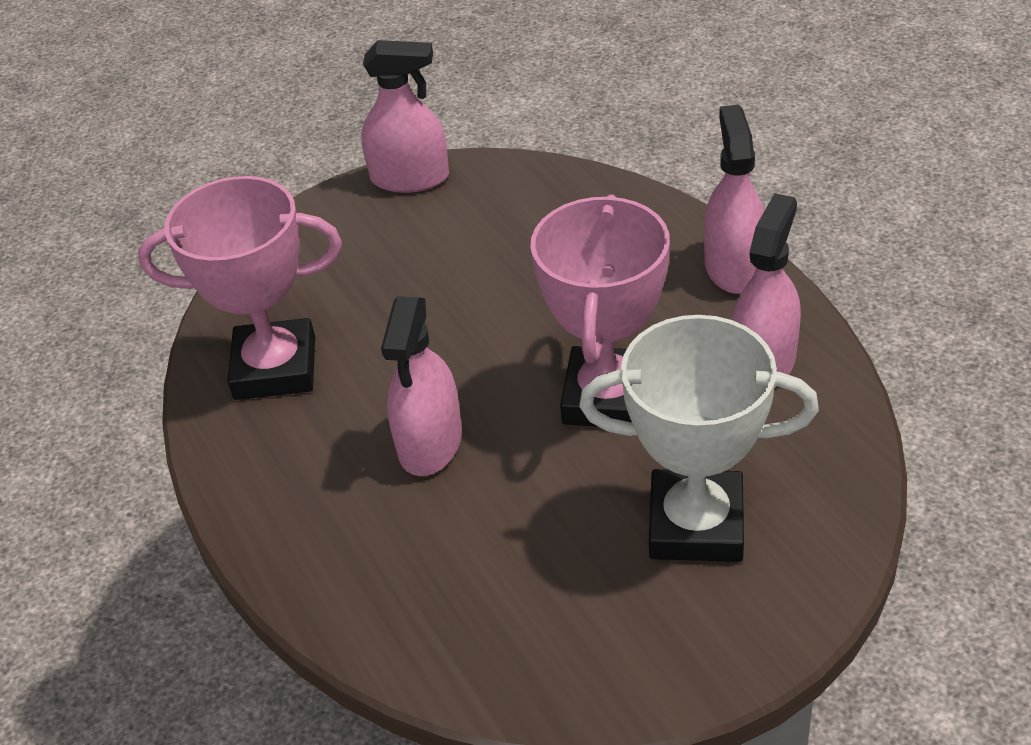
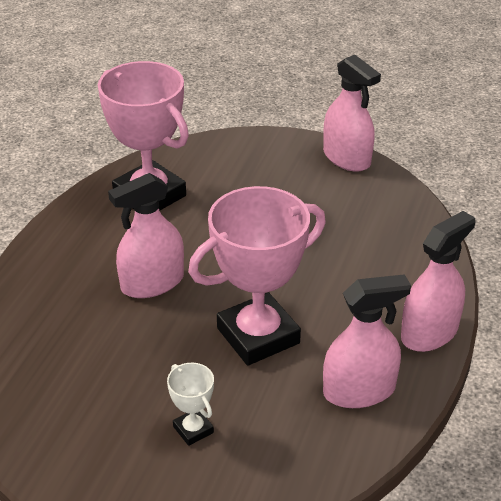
camera: 45 degrees right, 5 degrees down
white trophy [579,315,819,562] -> white trophy [167,363,214,446], size x0.44

